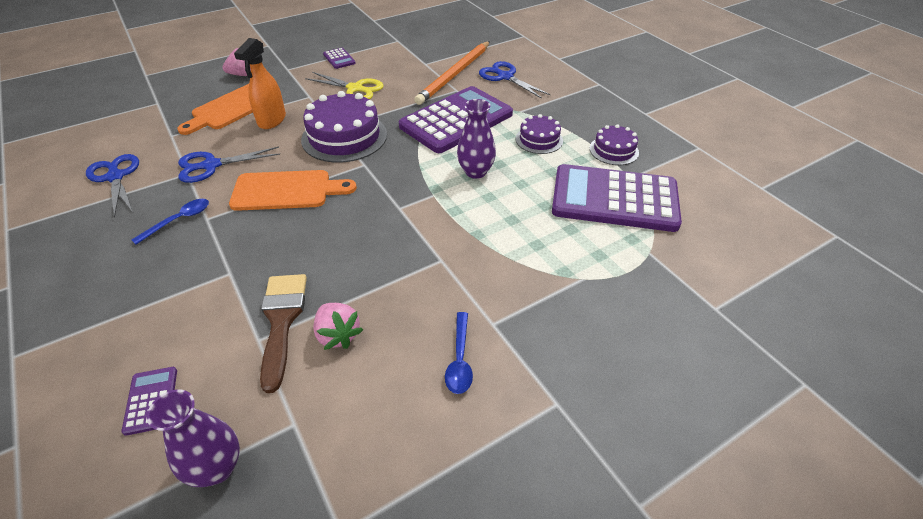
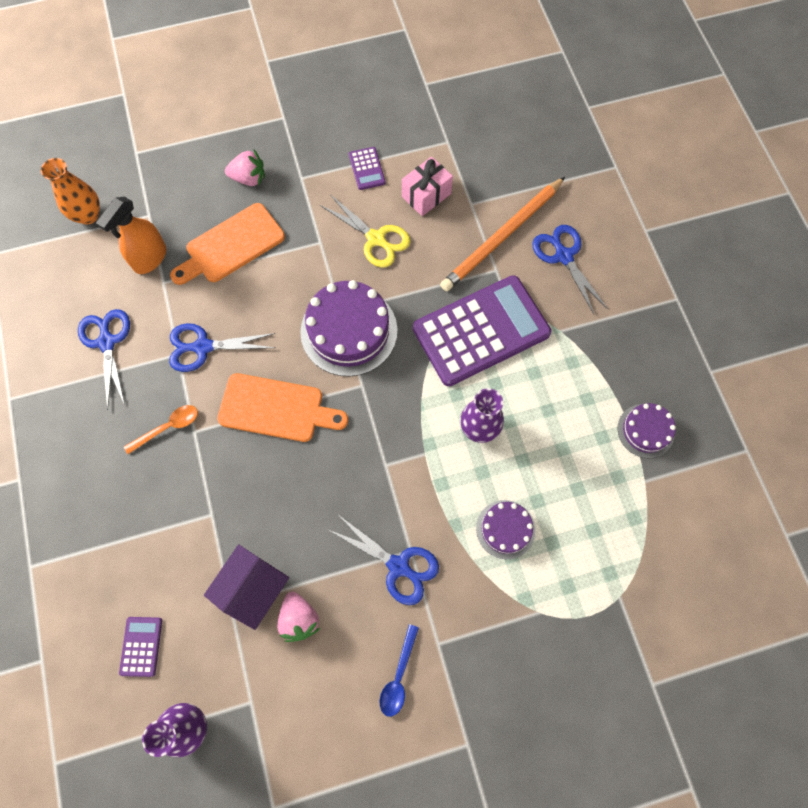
camera: 15 degrees right, 25 degrees up
blue spoon [131,199,209,245] -> orange spoon [124,405,198,454]
orange spray bottle [234,38,286,129] -> orange spray bottle moved to [96,197,166,274]
brown brush [260,274,307,393] -> purple house [204,544,289,630]
purple cake [516,114,563,154] -> purple cake moved to [476,500,535,559]
purple calculator [552,164,682,232] -> none
none -> orange vase [41,158,100,225]
none -> blue scissors [329,516,439,605]
none -> pink gift [402,157,453,216]

